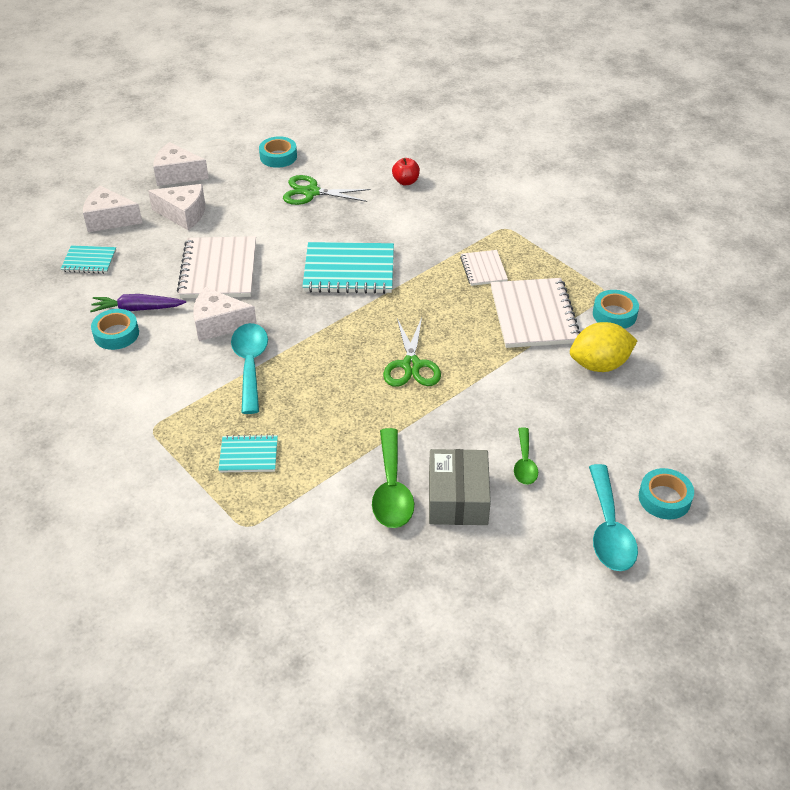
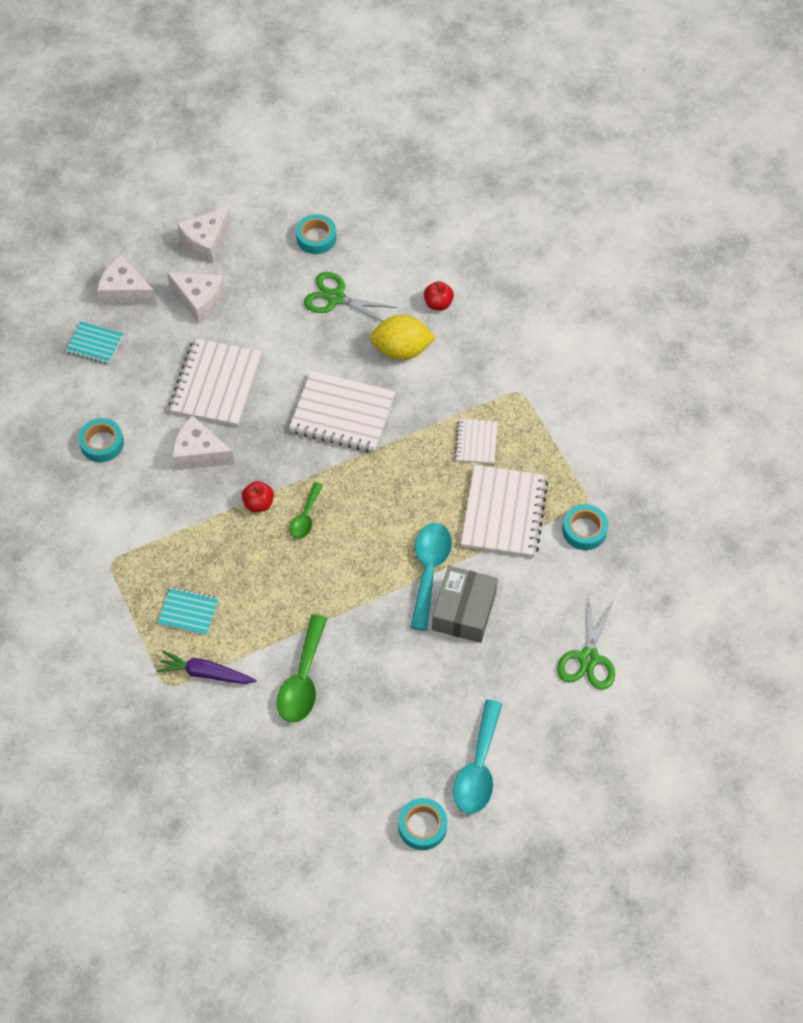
camera: 15 degrees right, 15 degrees up
purple carrot [90,294,186,312] -> purple carrot moved to [157,651,257,684]
white cheese [153,142,209,186] -> white cheese turned 75 degrees counterclockwise [177,207,231,263]
turquoise spoon [231,323,268,414] -> turquoise spoon moved to [411,523,452,631]
turquoise notebook [302,242,394,294] -> white notebook [289,371,395,453]
green scissors [383,318,441,387] -> green scissors moved to [557,598,615,690]
grey box [429,449,491,525] -> grey box moved to [432,566,498,643]
green spoon [514,427,538,485] -> green spoon moved to [290,482,323,539]
yellow lemon [570,322,638,372] -> yellow lemon moved to [370,315,436,360]
turquoise tape [639,468,694,519] -> turquoise tape moved to [398,798,448,850]
none -> red apple [242,481,274,512]

